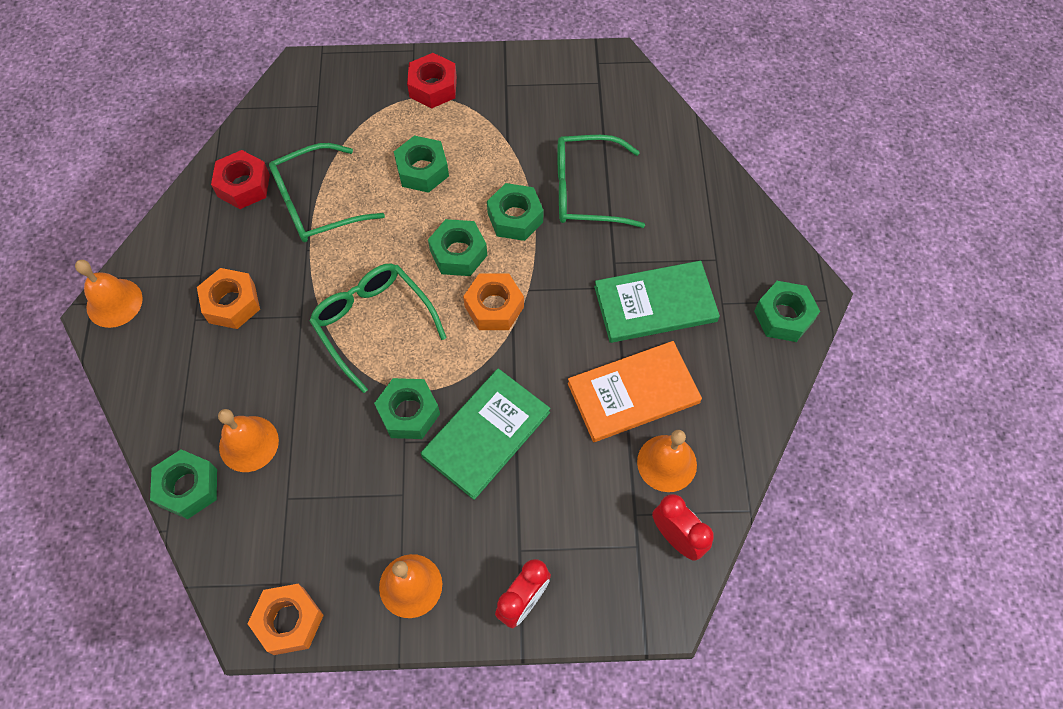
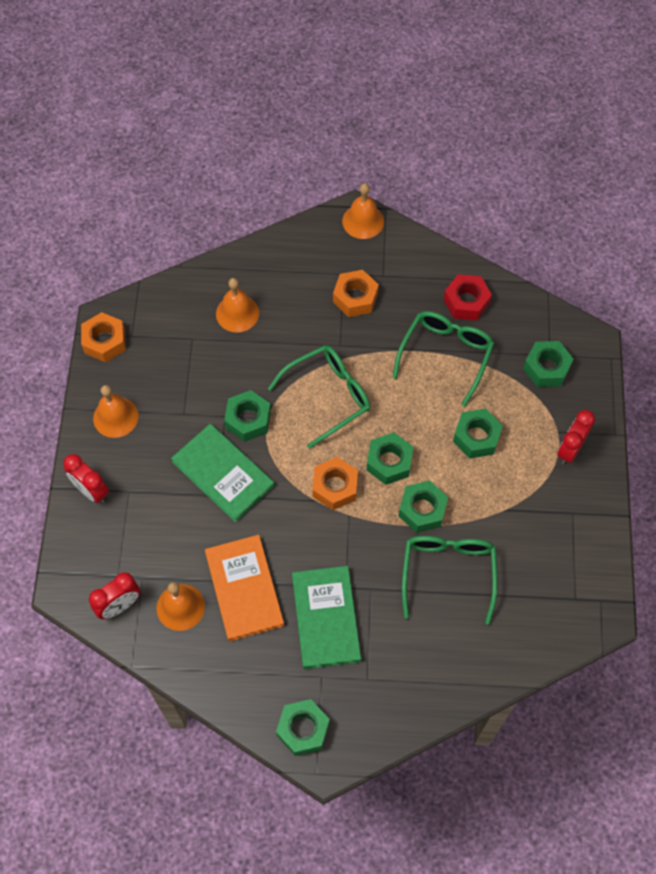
camera: 95 degrees right, 0 degrees up
green nut [150,449,217,519] -> green nut moved to [523,341,573,387]
green glasses [269,143,385,242] -> green glasses turned 45 degrees clockwise [392,311,494,407]
red nut [407,53,457,108] -> red clock [557,410,595,464]

